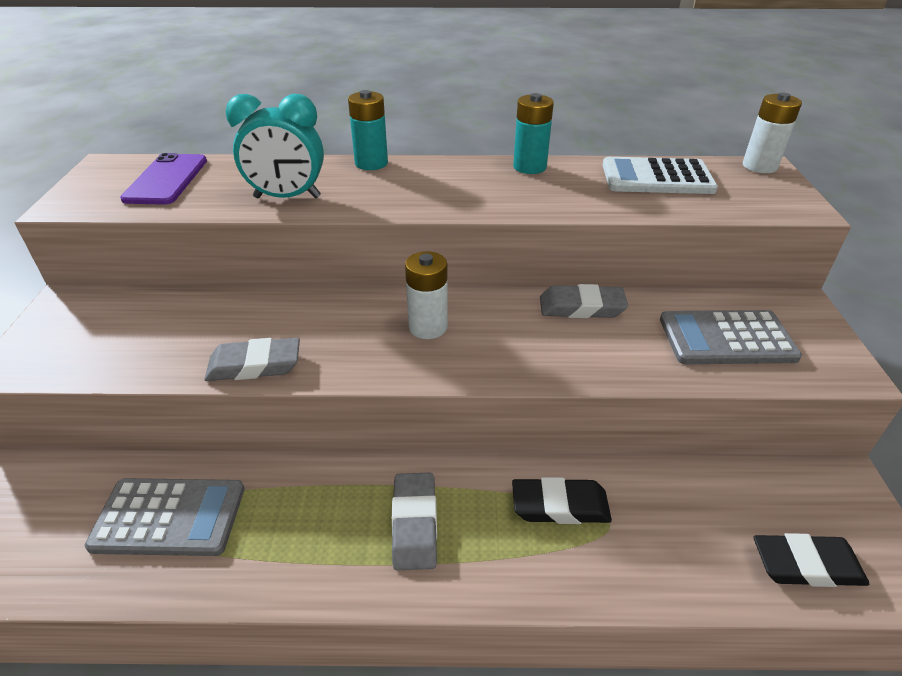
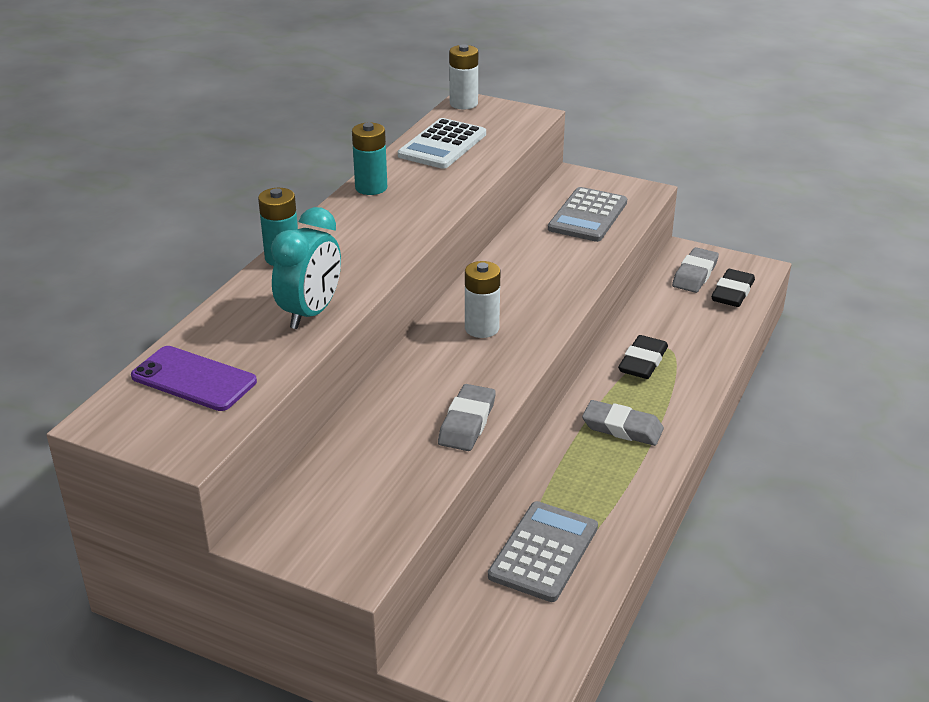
camera: 65 degrees left, 5 degrees down
grey eraser [540,284,628,318] -> grey eraser moved to [672,247,719,293]

